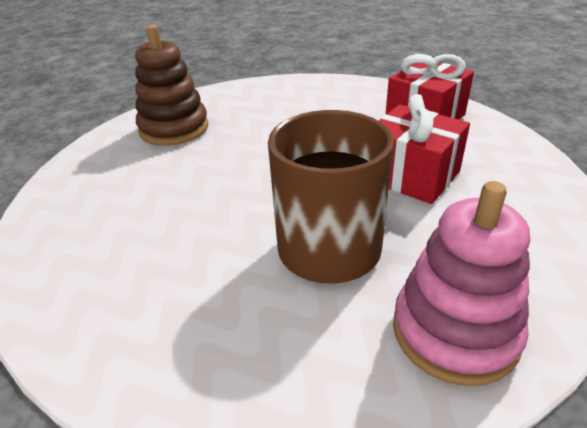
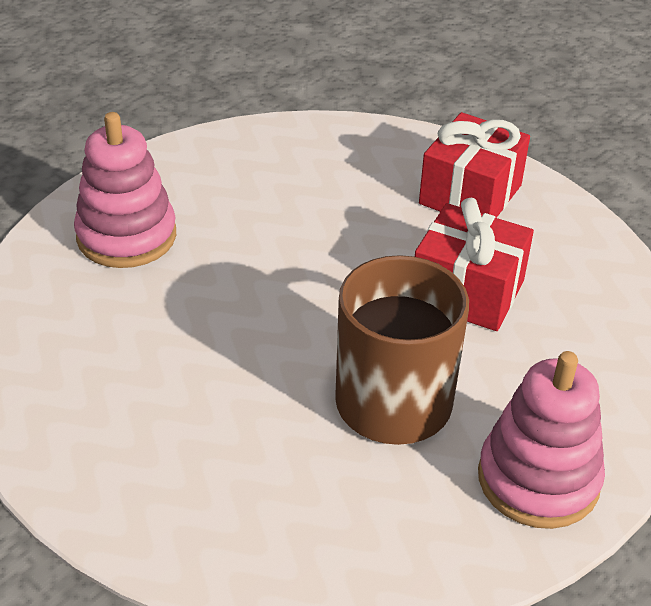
camera: 15 degrees left, 5 degrees up
brown stacking toy [135,25,208,146] -> pink stacking toy [74,112,176,268]

